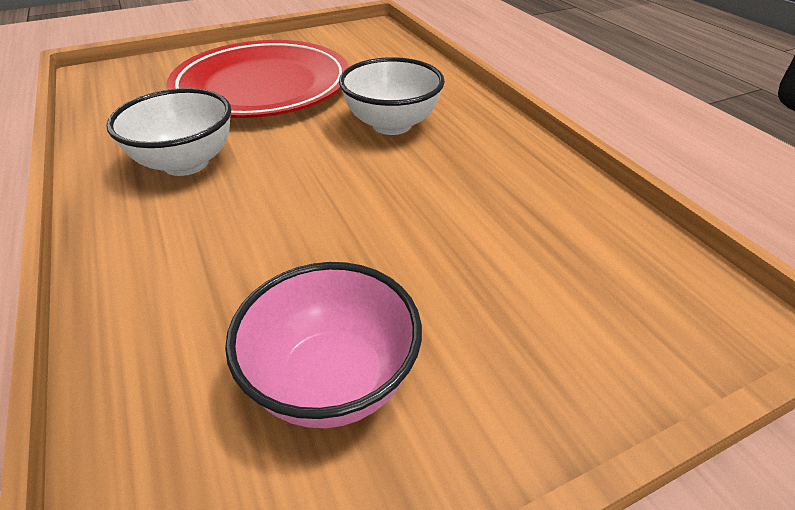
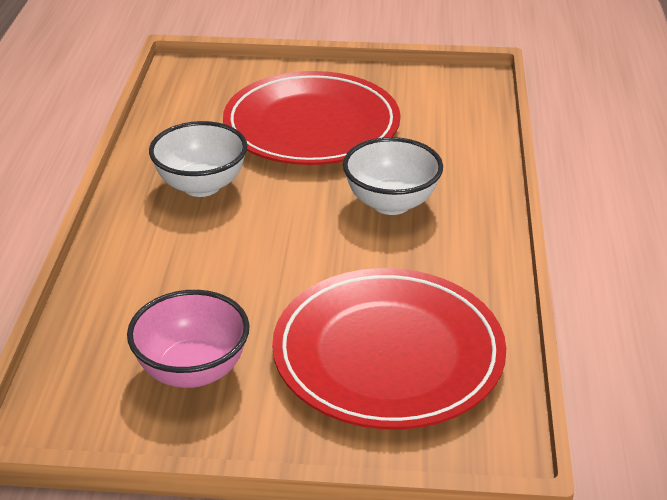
camera: 30 degrees right, 5 degrees down
none -> red plate [272,268,506,430]

